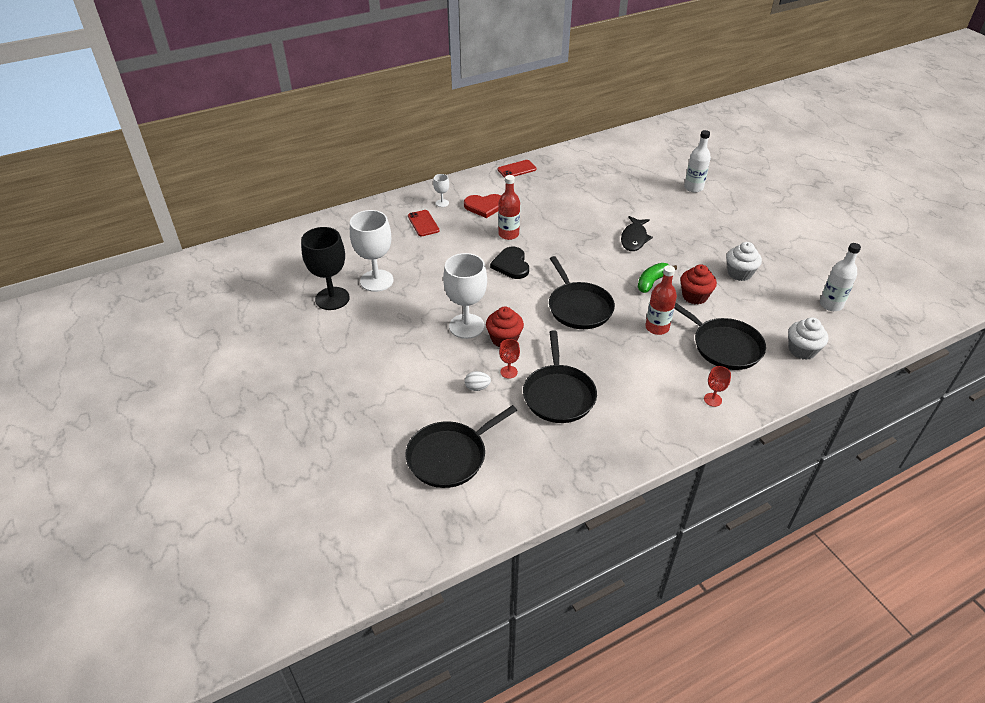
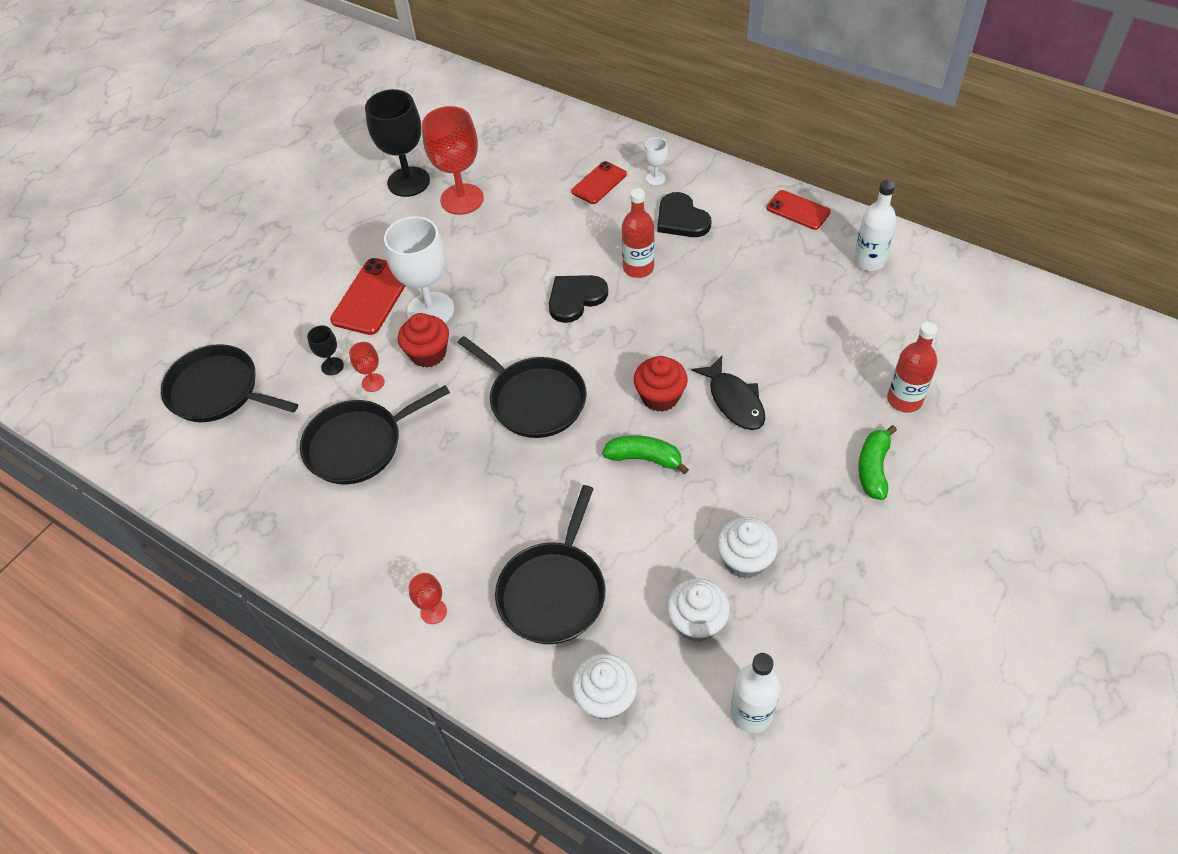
camera: 65 degrees right, 10 degrees up
white goblet [350,210,394,292] -> red goblet [422,106,484,215]
red heart [464,194,501,218] -> black heart [657,192,711,237]
white egg [465,371,491,391] -> black goblet [307,325,344,375]
black pan [549,256,615,329] -> black pan turned 90 degrees counterclockwise [457,336,587,438]
black fish [621,216,653,251] -> black fish turned 105 degrees counterclockwise [692,356,766,430]
red bottle [645,265,677,335] -> red bottle moved to [887,322,938,413]
red cupcake [680,264,717,305] -> red cupcake moved to [634,356,688,412]
white bottle [684,130,711,193] -> white bottle moved to [853,180,896,271]
none -> red phone [330,258,406,335]
none -> white cupcake [667,578,730,642]
none -> green banana [858,425,897,500]

